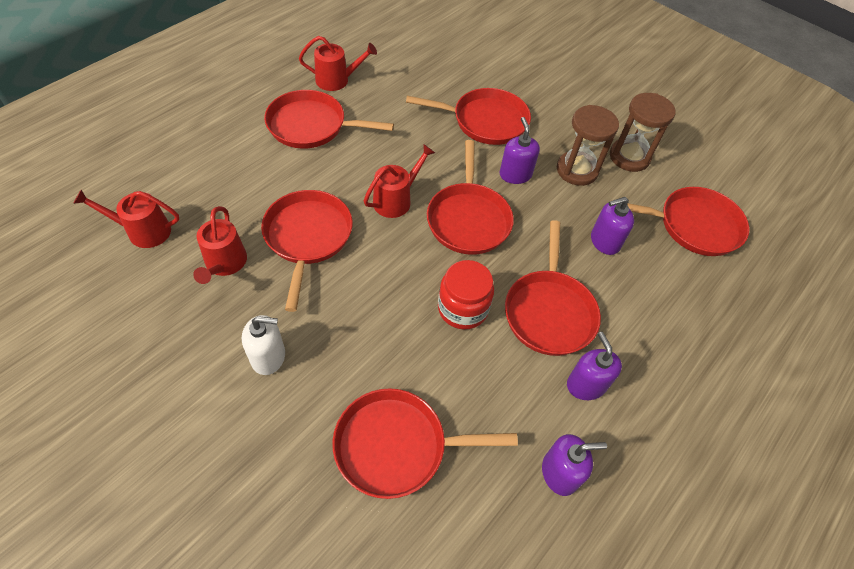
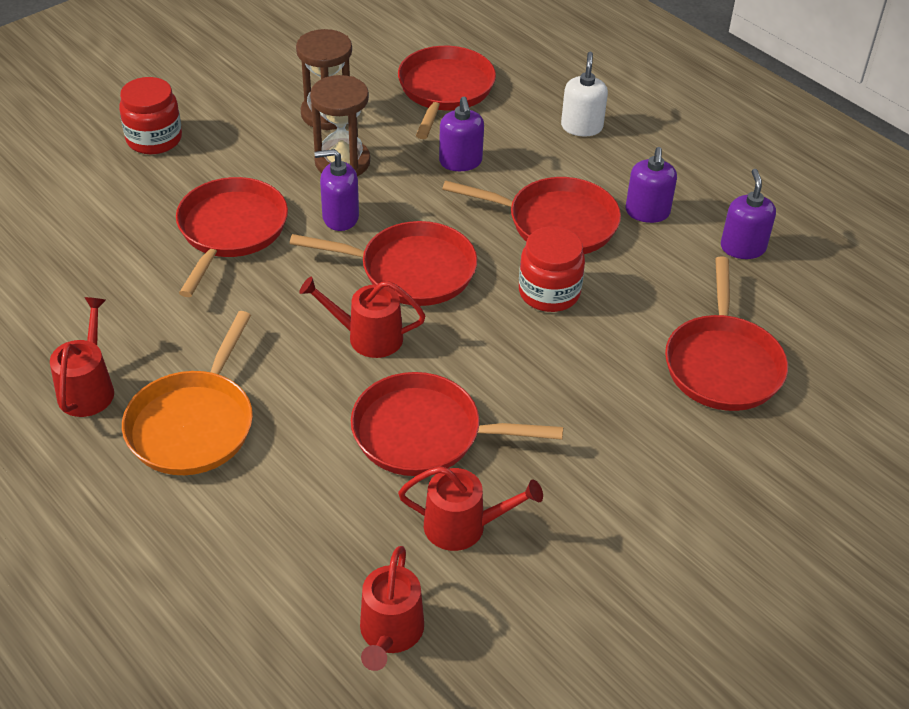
camera: 80 degrees left, 10 degrees down
white soap dispenser [242,315,285,375] -> white soap dispenser moved to [561,52,608,136]
red pan [264,90,394,149] -> orange pan [122,311,253,475]
red watering can [364,144,435,218] -> red watering can turned 45 degrees counterclockwise [299,277,426,358]
purple soap dispenser [567,332,622,400] -> purple soap dispenser turned 75 degrees counterclockwise [625,147,677,223]
none -> red jar [119,77,182,154]

